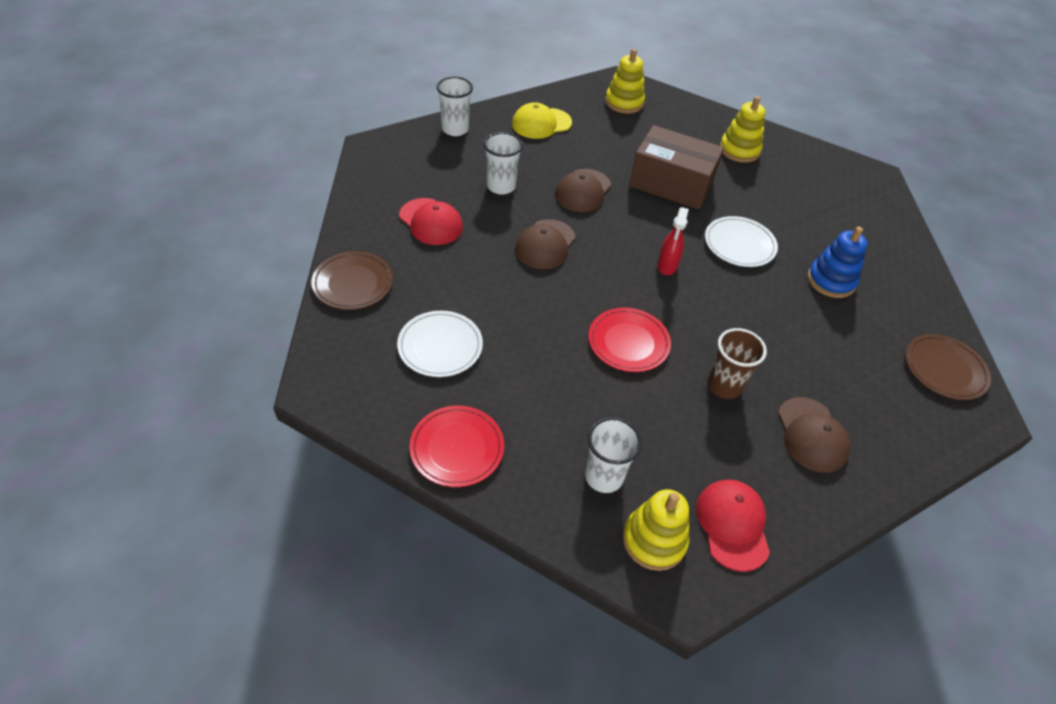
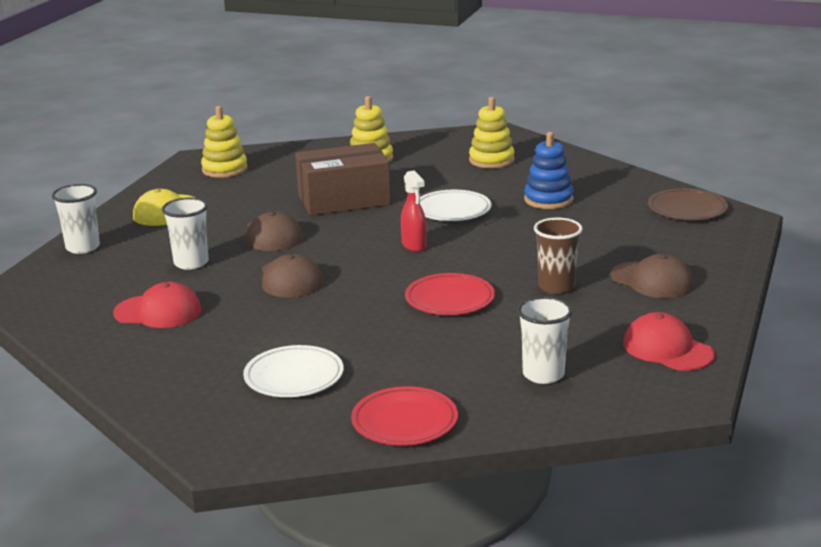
camera: 35 degrees left, 25 degrees down
brown plate [311,251,393,310] -> none
yellow stacking toy [623,489,689,571] -> yellow stacking toy moved to [469,97,515,168]

